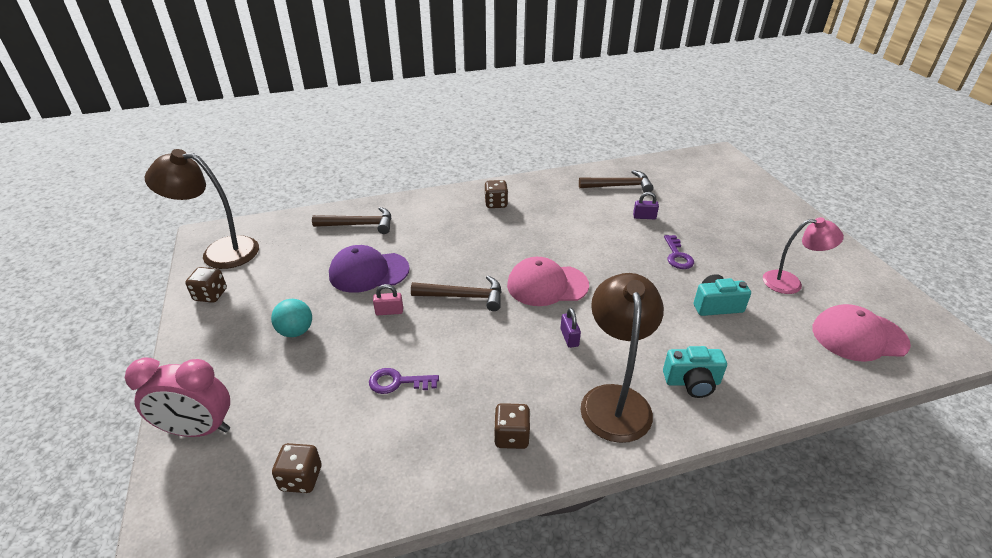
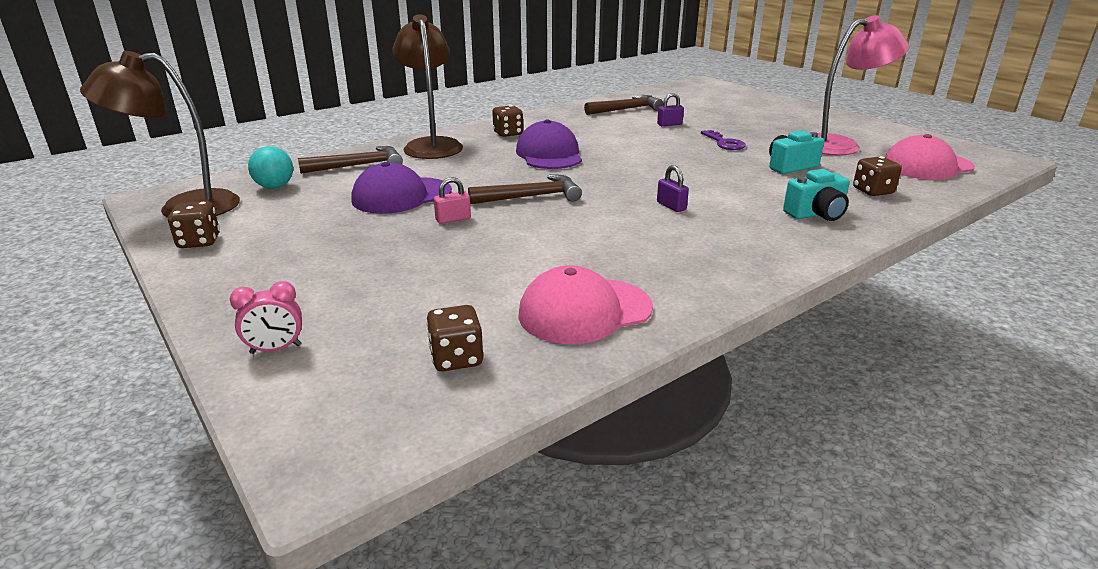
camera: 20 degrees left, 10 degrees down
pink clock [125,358,230,437] -> pink clock [230,281,302,354], size x0.53
turquoise ball [271,299,312,337] -> turquoise ball moved to [248,146,293,189]
purple key [369,368,439,394] -> none
brown dice [494,403,530,449] -> brown dice moved to [853,156,902,196]
pink cap [507,257,589,306] -> pink cap moved to [518,265,653,344]
brown lamp [580,273,664,443] -> brown lamp moved to [392,14,463,159]
pink lamp [763,217,844,294] -> pink lamp [818,15,909,155], size x1.54
none -> purple cap [516,119,582,169]

